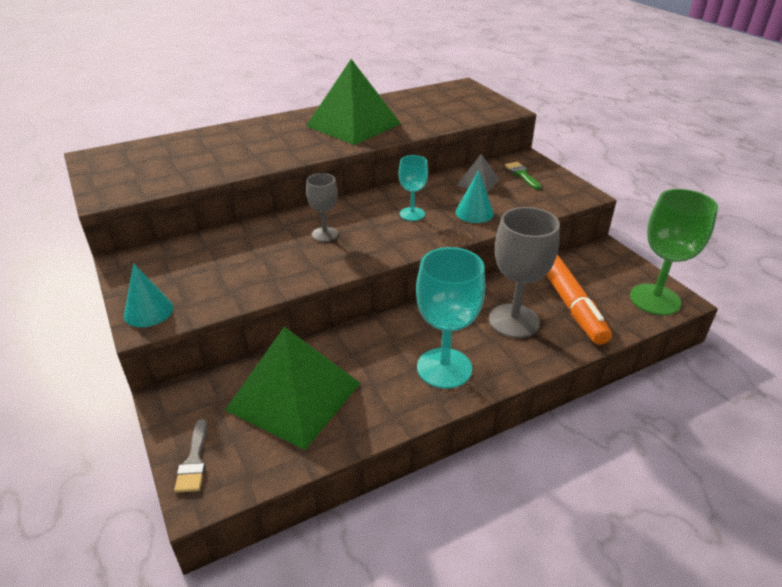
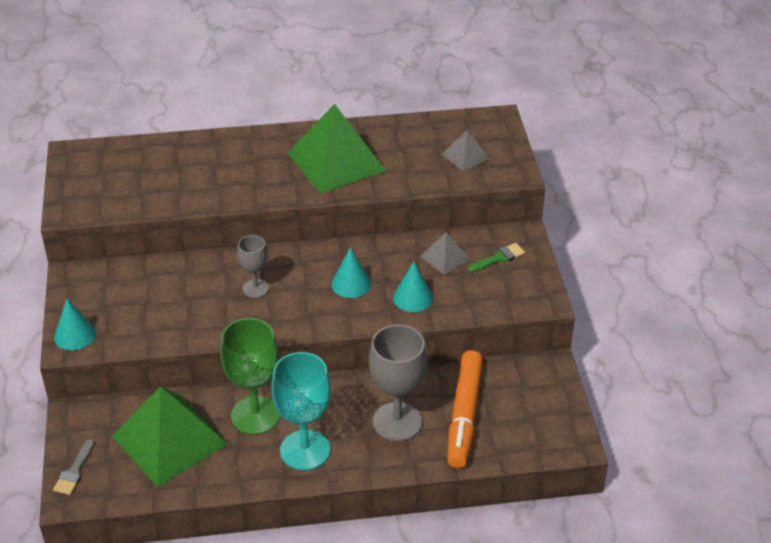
camera: 20 degrees right, 5 degrees up
turquoise goblet [399,155,428,221] -> turquoise cone [331,248,371,298]
green brush [505,162,541,190] -> green brush turned 60 degrees clockwise [468,243,525,272]
green goblet [630,189,718,315] -> green goblet moved to [220,318,280,435]
none -> grey pyramid [442,130,490,171]

